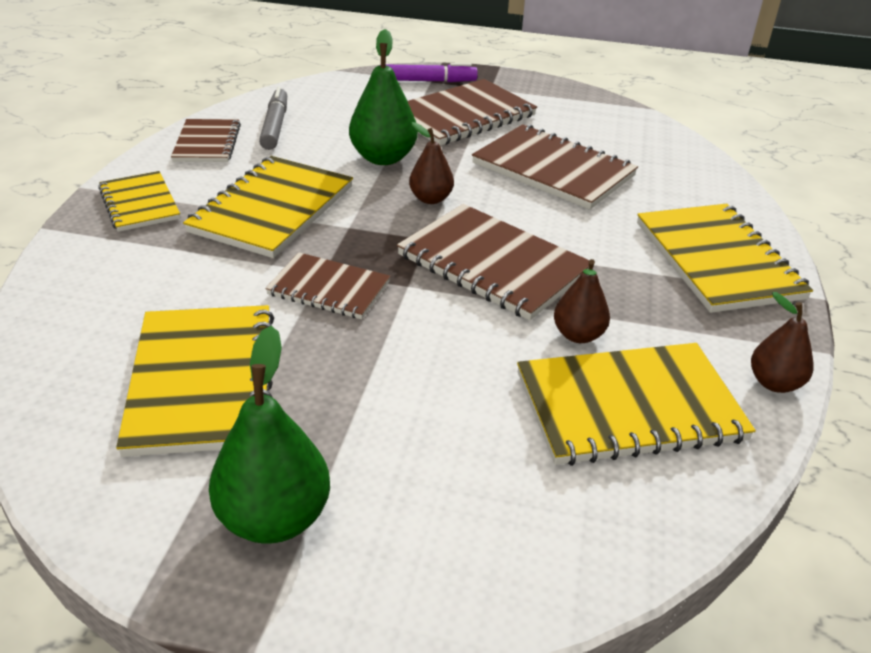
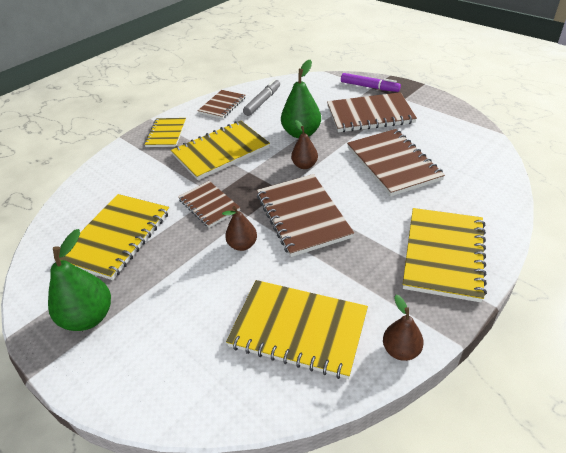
camera: 35 degrees right, 5 degrees up
brown pear [554,259,610,343] -> brown pear moved to [222,206,257,251]

